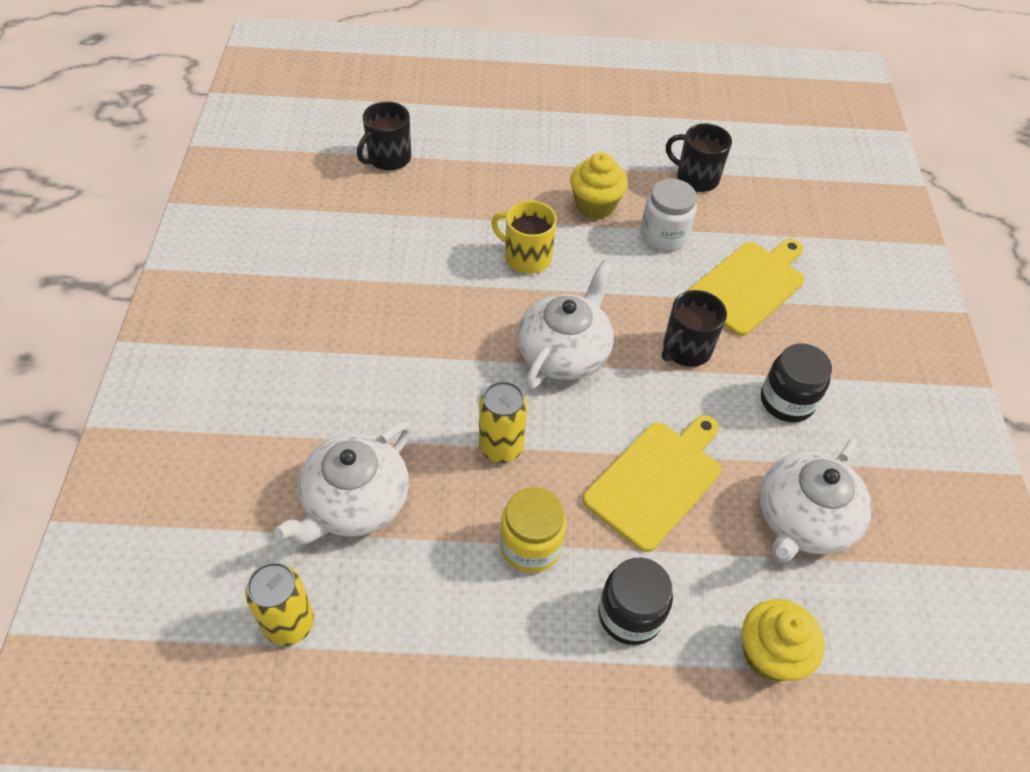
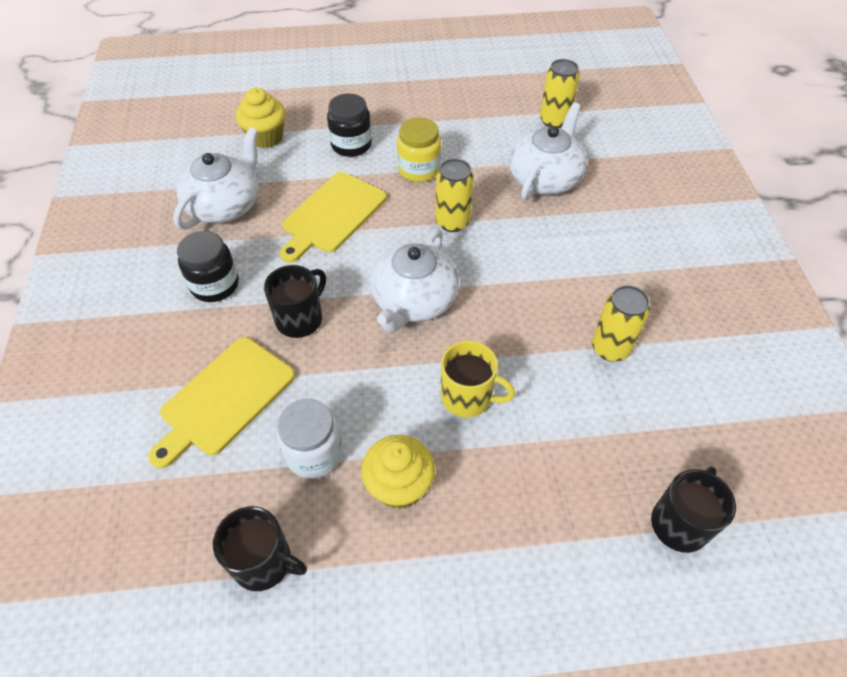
camera: 175 degrees right, 0 degrees up
none -> yellow can [592,285,650,361]

